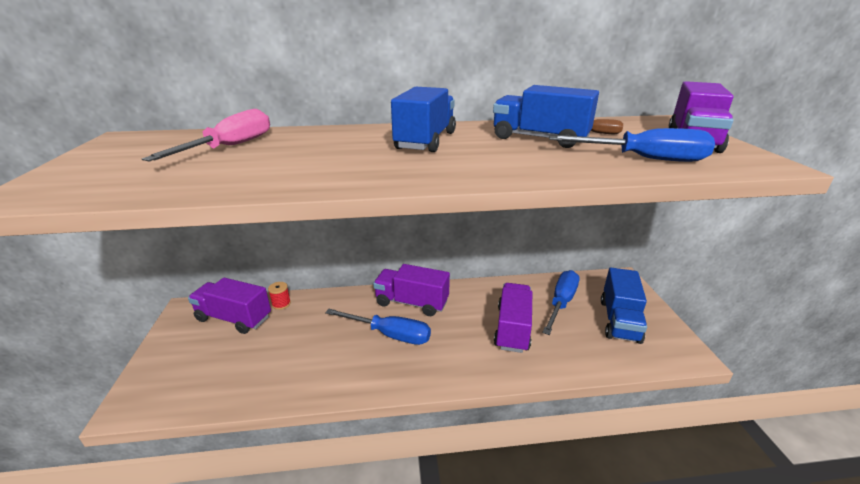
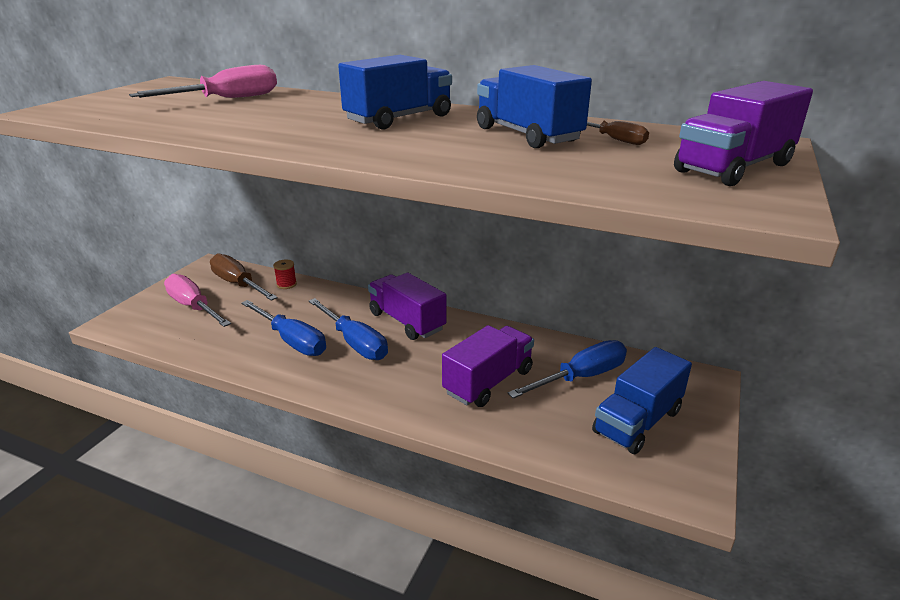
camera: 30 degrees right, 0 degrees up
purple truck [188,278,271,334] -> brown screwdriver [210,254,278,301]
blue screwdriver [549,128,715,162] -> blue screwdriver moved to [241,300,326,356]
none -> pink screwdriver [164,274,231,327]

